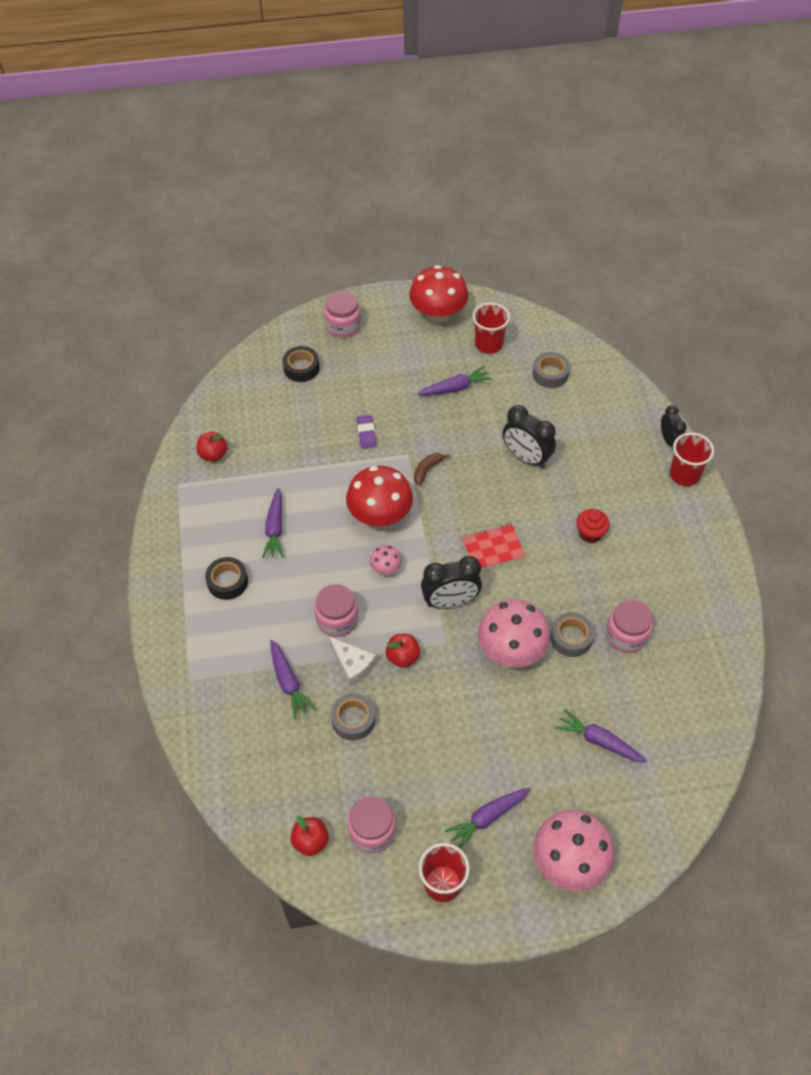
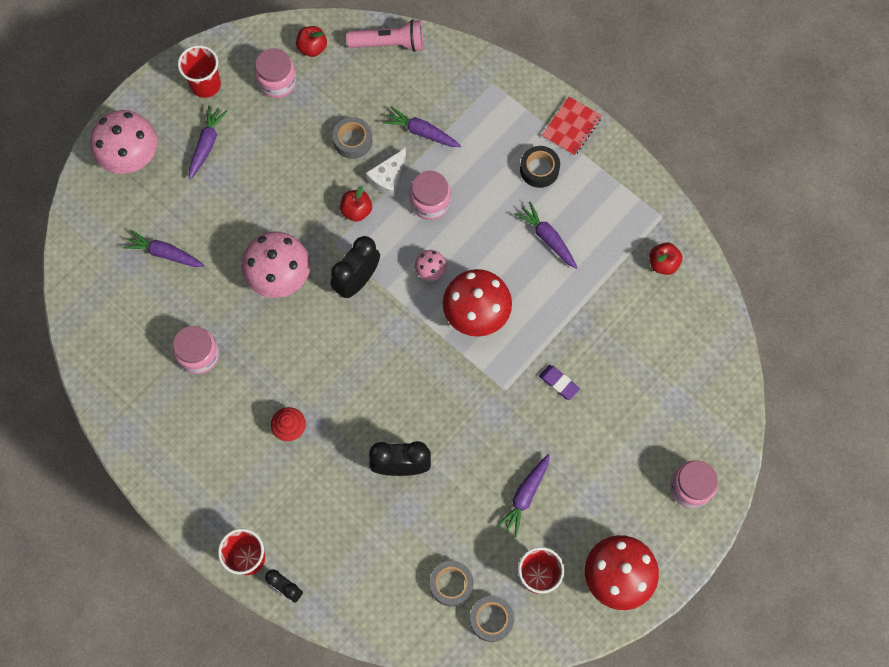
camera: 140 degrees right, 15 degrees up
black tape [283,346,320,382] -> none
white cheese [328,636,376,686] -> white cheese turned 60 degrees counterclockwise [366,148,406,197]
brown banana [414,453,450,486] -> none
red notebook [462,524,526,570] -> red notebook moved to [542,97,602,156]
grey tape [550,612,594,657] -> grey tape moved to [470,596,514,642]
purple carrot [555,709,646,762] -> purple carrot turned 150 degrees counterclockwise [123,230,205,267]
none -> pink flashlight [346,19,423,52]

